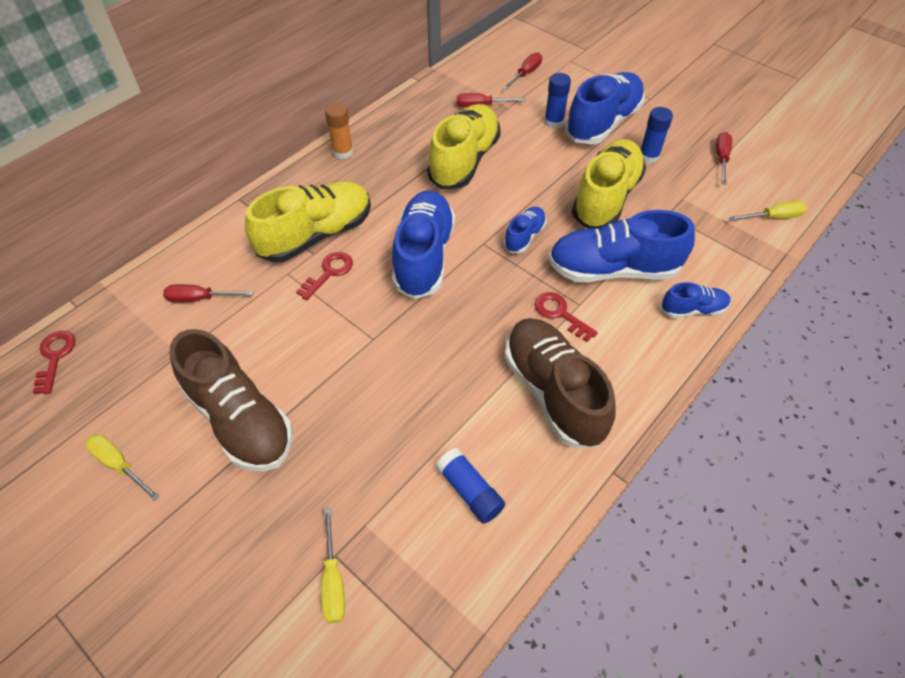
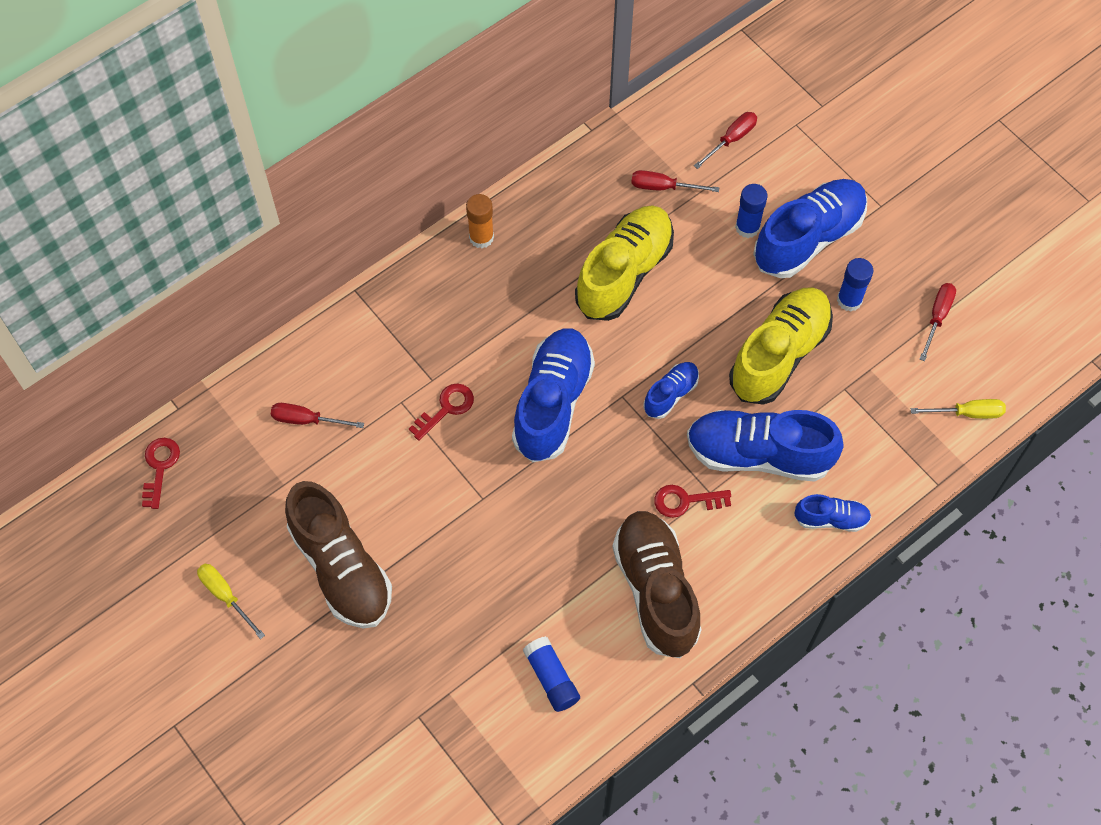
camera: 10 degrees right, 10 degrees up
yellow shoe [245,181,371,262] -> none
yellow screwdriver [321,508,345,623] -> none
red key [535,292,598,342] -> red key turned 60 degrees counterclockwise [654,485,731,518]

